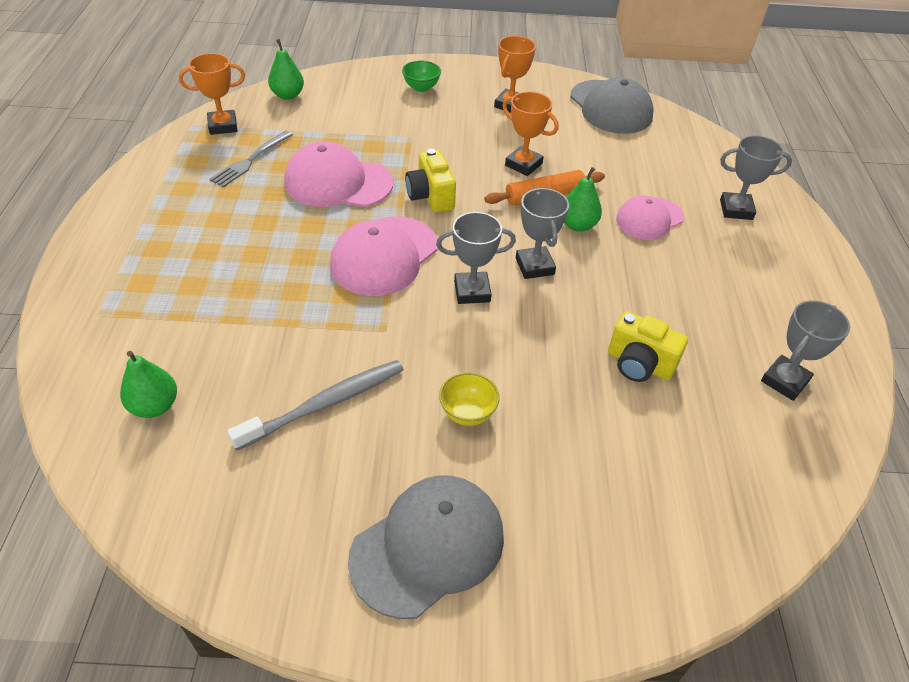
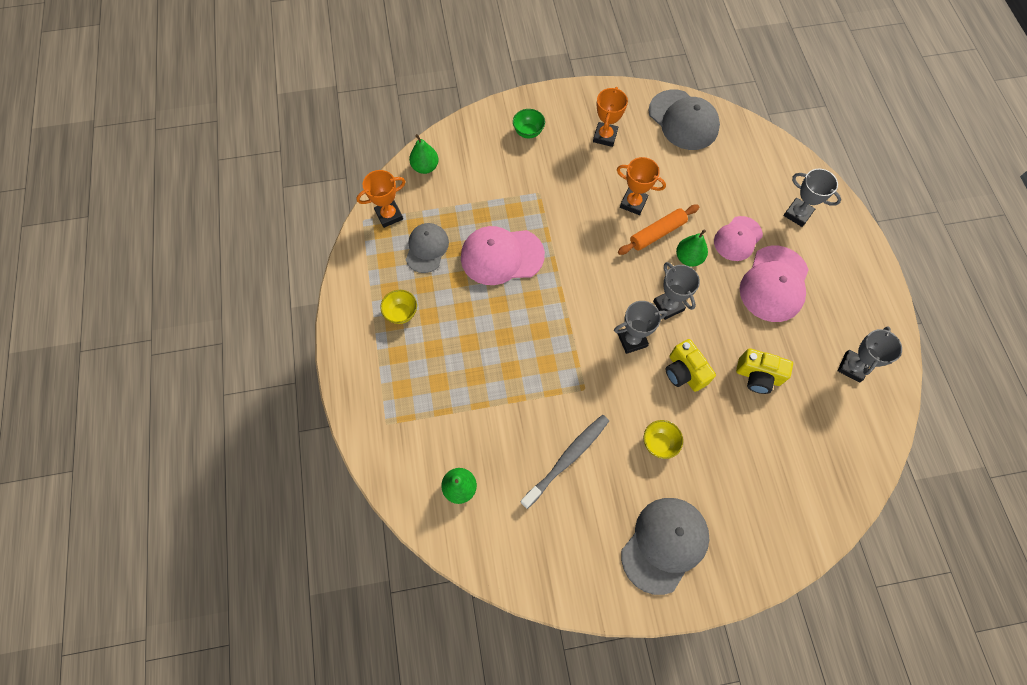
camera: 10 degrees left, 20 degrees up
grey fork [210,131,293,187] -> grey cap [406,223,449,273]
pink cap [330,217,438,296] -> pink cap moved to [740,246,809,322]
yellow camera [405,149,456,213] -> yellow camera moved to [666,339,716,392]
grey trophy [720,135,792,220] -> grey trophy turned 45 degrees clockwise [783,169,841,227]
none -> yellow bowl [381,290,417,324]

